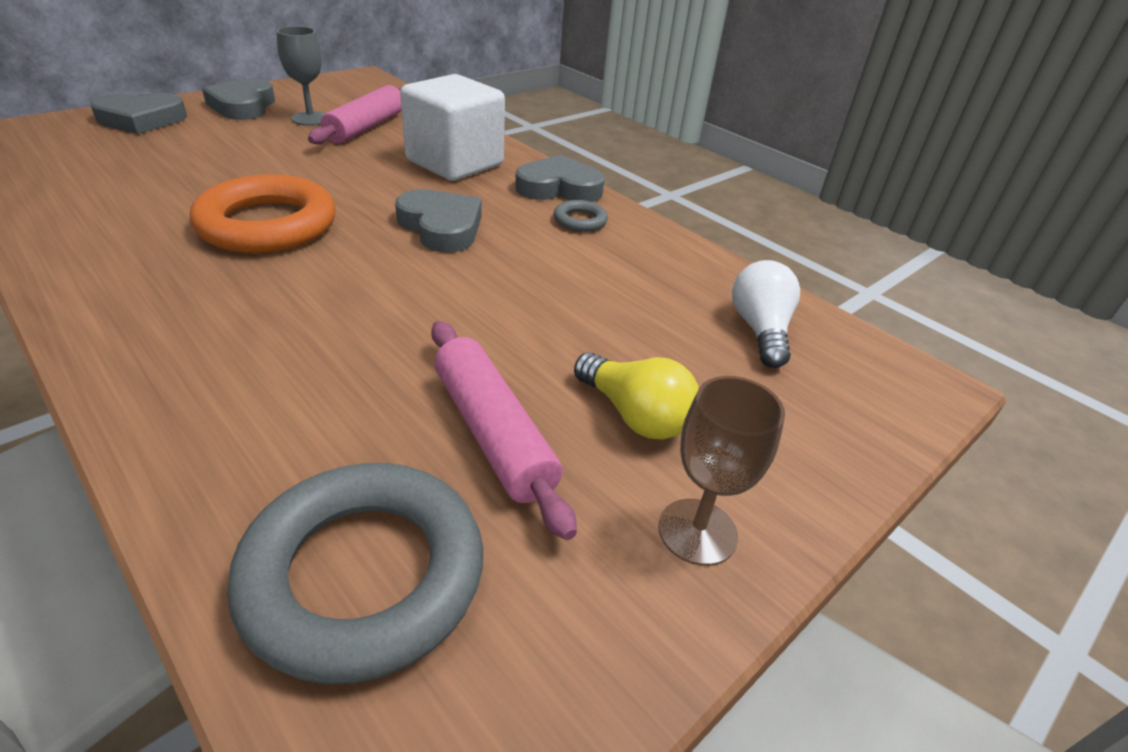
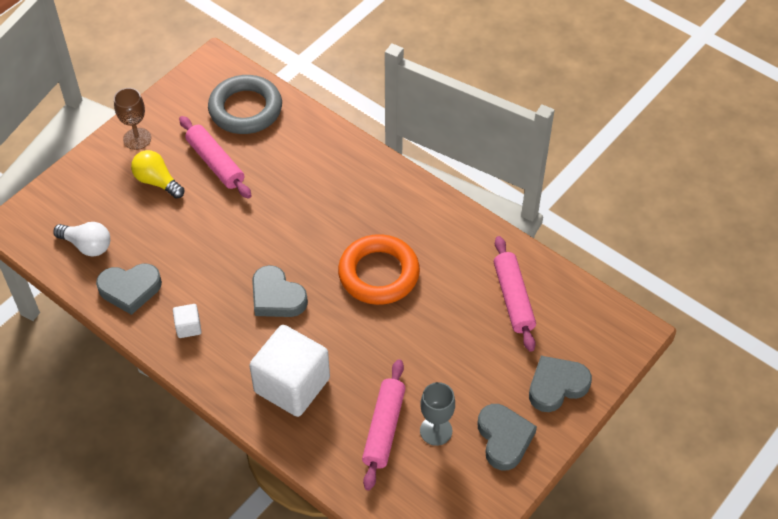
camera: 175 degrees right, 15 degrees up
grey heart [515,154,605,202] -> grey heart moved to [96,263,162,315]
grey ring [554,200,608,232] -> white cube [173,304,201,338]
white light bulb [732,260,800,368] -> white light bulb turned 60 degrees counterclockwise [53,222,110,257]
none -> pink rolling pin [494,236,536,352]

